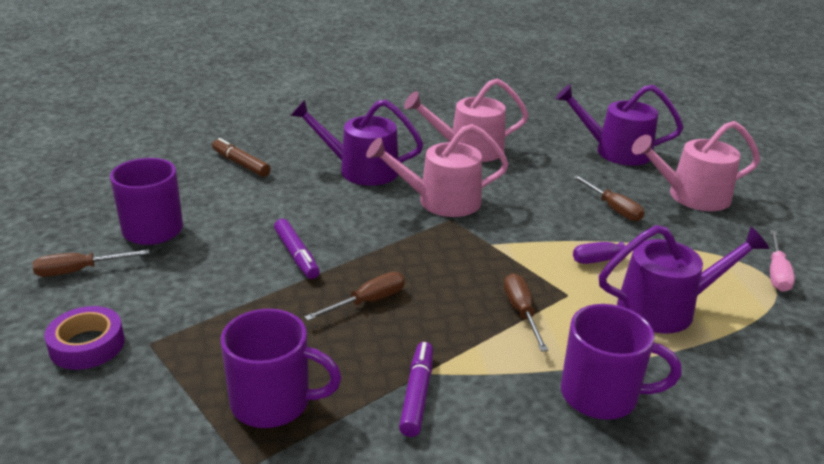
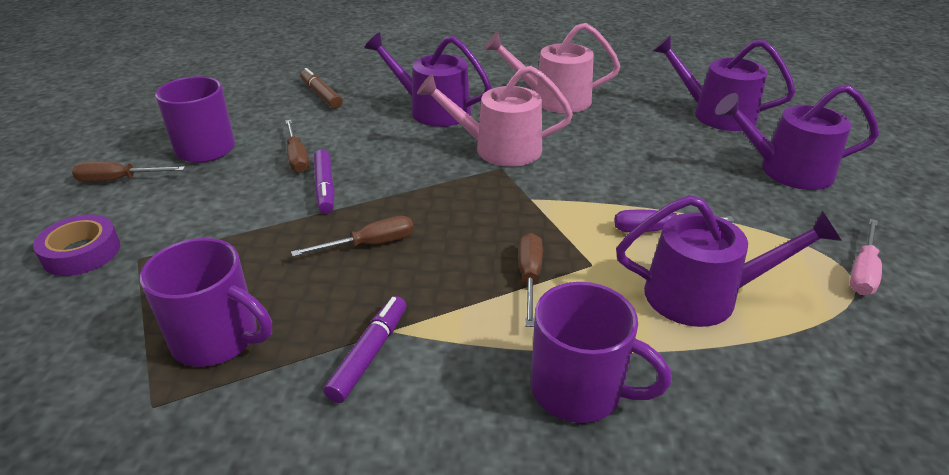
camera: 15 degrees right, 5 degrees up
brown screwdriver [573,175,645,221] -> brown screwdriver moved to [285,120,310,173]
pink watering can [632,121,760,211] -> purple watering can [715,85,879,190]

